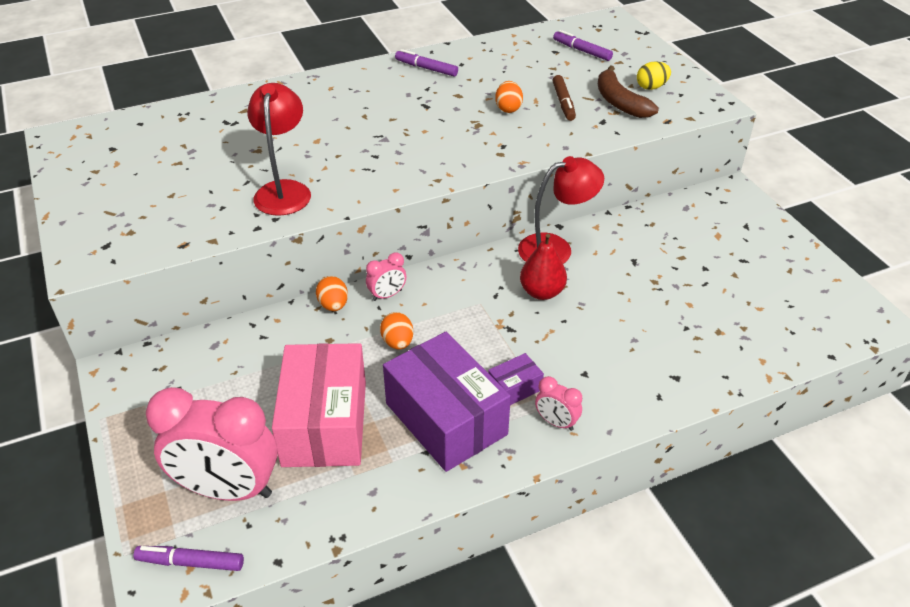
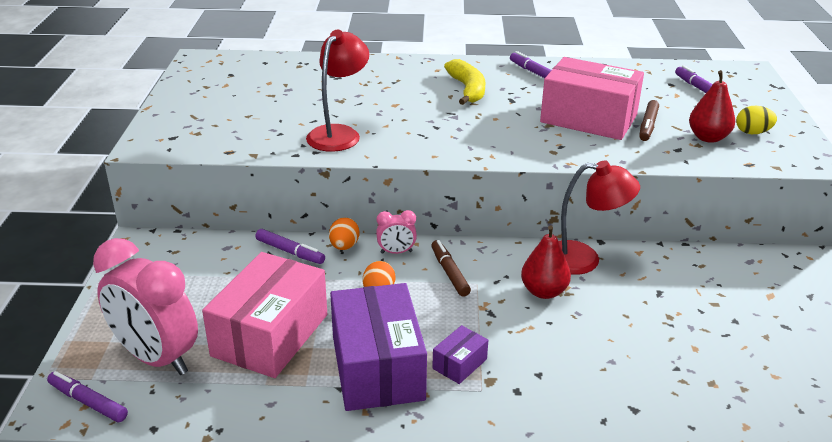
camera: 25 degrees right, 10 degrees down
purple box [488,353,544,405] -> purple box turned 45 degrees counterclockwise [432,325,488,384]
orange egg [495,81,523,113] -> pink box [540,57,644,140]
pink clock [535,376,582,431] -> none
brown banana [598,65,659,118] -> red pear [689,70,735,143]
none -> purple marker [256,229,325,264]
none -> brown marker [431,240,471,297]
none -> yellow banana [444,59,485,105]

